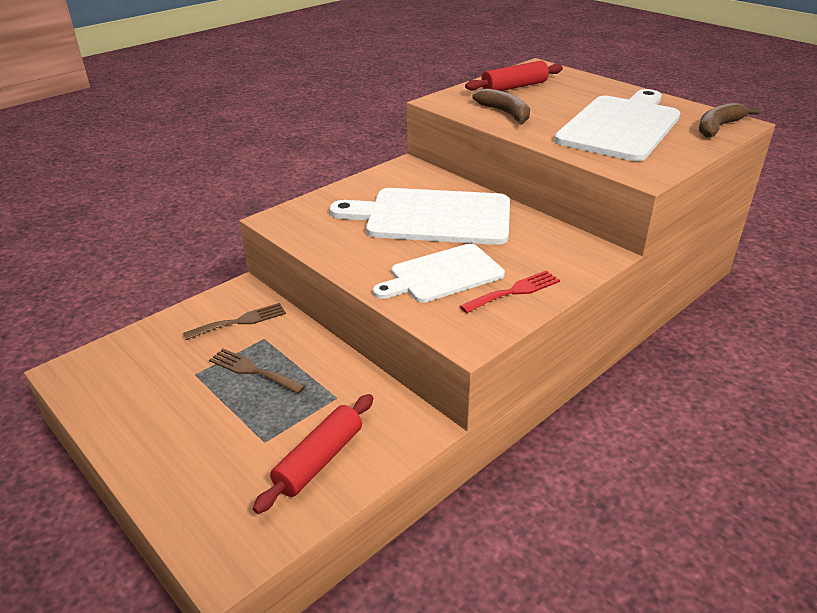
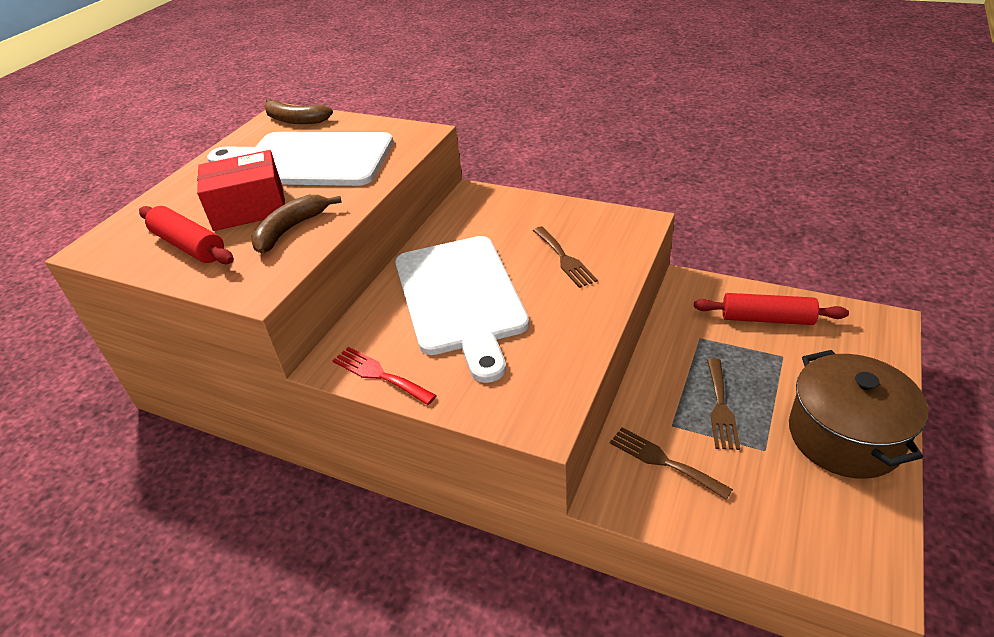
camera: 110 degrees left, 5 degrees up
white cutting board [373,244,505,303] -> brown fork [533,226,598,288]
red fork [460,270,560,313] -> red fork moved to [332,347,437,405]
none -> red box [197,150,285,231]
none -> brown pot [789,350,928,479]

